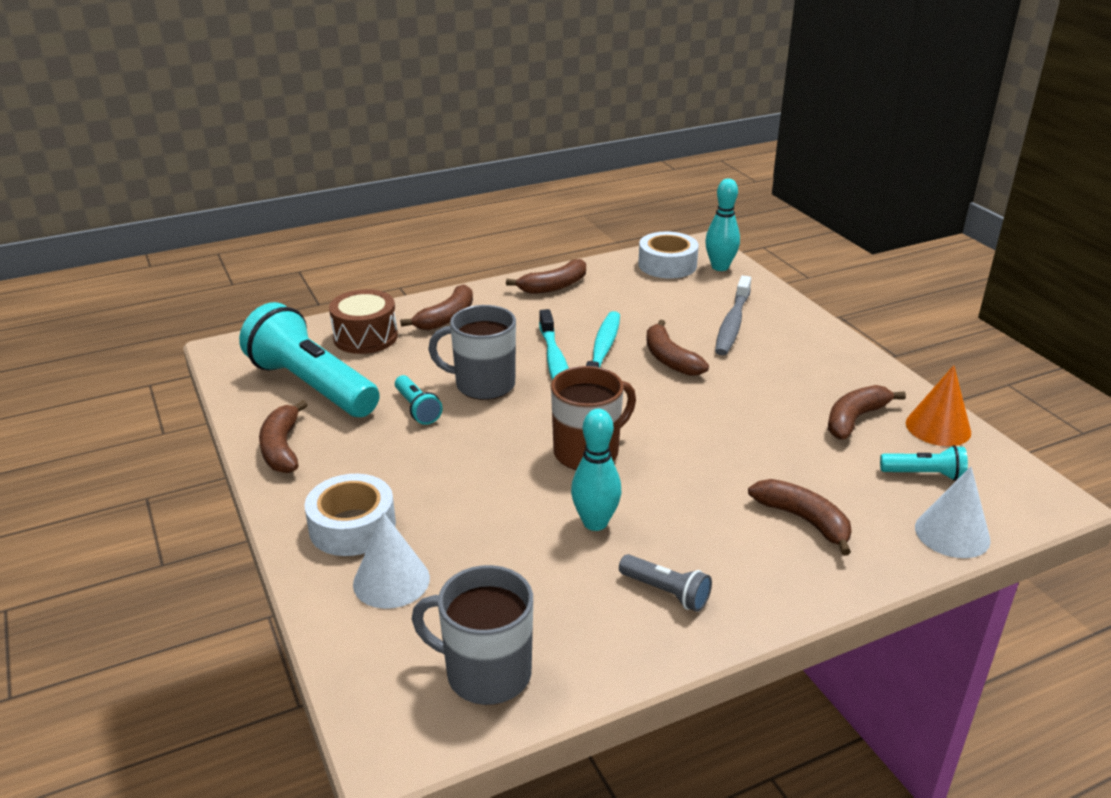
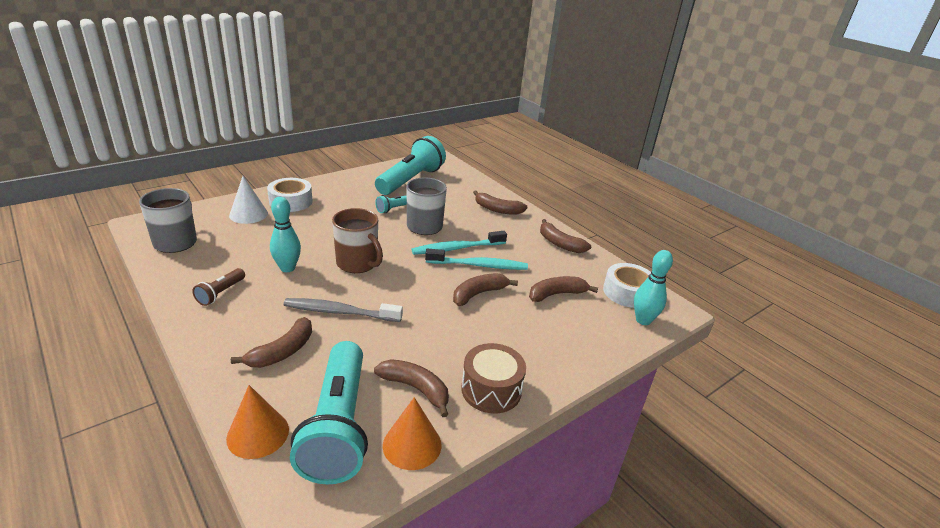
camera: 75 degrees right, 0 degrees up
brown banana [259,400,308,473] -> brown banana moved to [529,276,598,302]
brown drum [329,289,398,354] -> brown drum moved to [461,343,526,413]
grey flashlight [619,554,712,612] -> brown flashlight [192,268,245,306]
grey toothbrush [715,275,751,355] -> grey toothbrush moved to [283,298,403,322]
turquoise flashlight [880,445,968,481] -> turquoise flashlight [290,341,368,484], size x2.26
white cone [915,467,991,558] -> orange cone [226,385,289,459]

